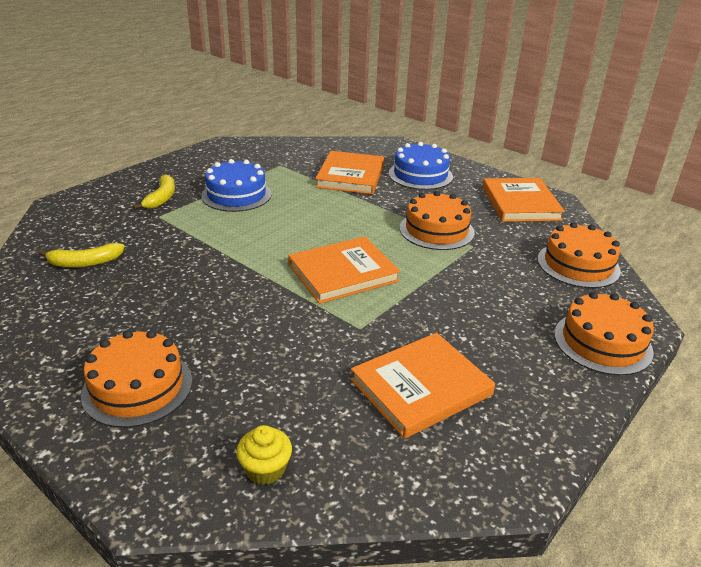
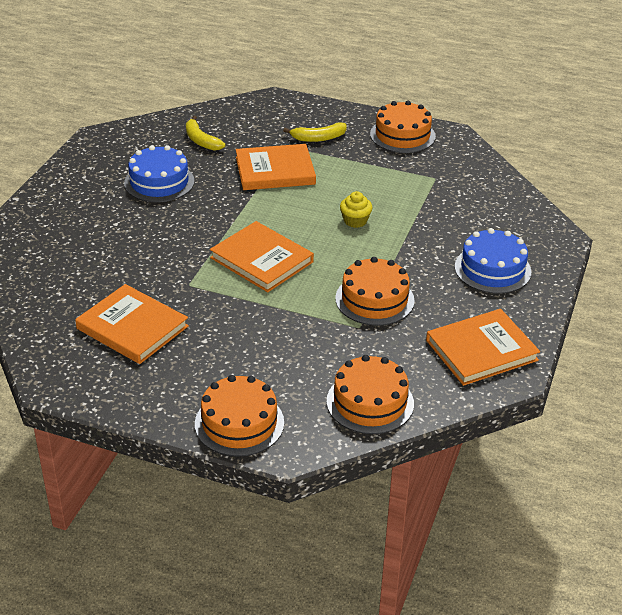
camera: 70 degrees right, 5 degrees up
orange cake [81,330,192,428] -> orange cake moved to [370,101,436,153]
blue cake [201,159,272,212] -> blue cake moved to [124,145,194,202]
yellow cupcake [236,425,292,485] -> yellow cupcake moved to [340,191,372,228]
orange book [315,151,385,194] -> orange book moved to [236,144,316,190]

